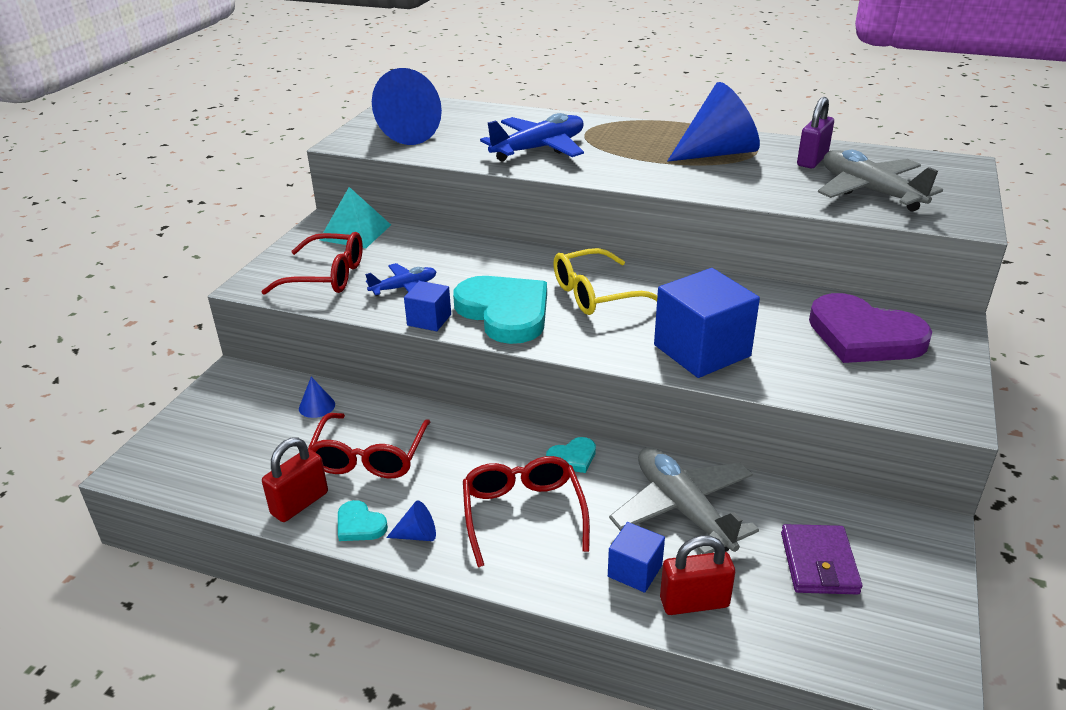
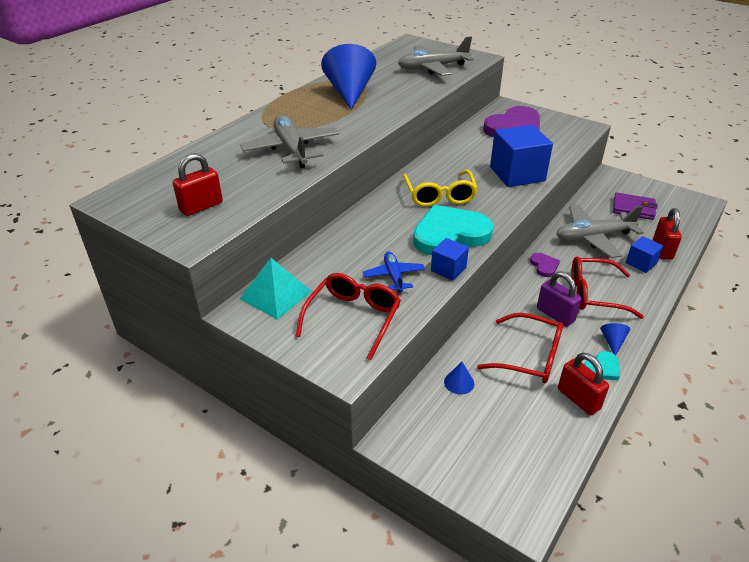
camera: 75 degrees left, 5 degrees up
blue cone [372,68,442,145] -> red padlock [173,153,223,216]
blue plane [480,113,584,161] -> grey plane [240,115,339,168]
turquoise heart [546,437,596,473] -> purple heart [530,253,560,277]
purple padlock [797,97,834,168] -> purple padlock moved to [537,271,582,327]

